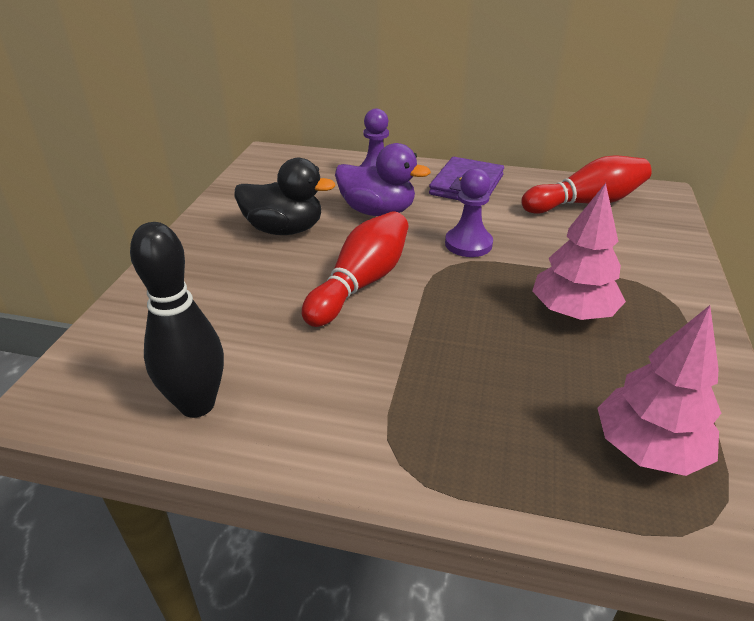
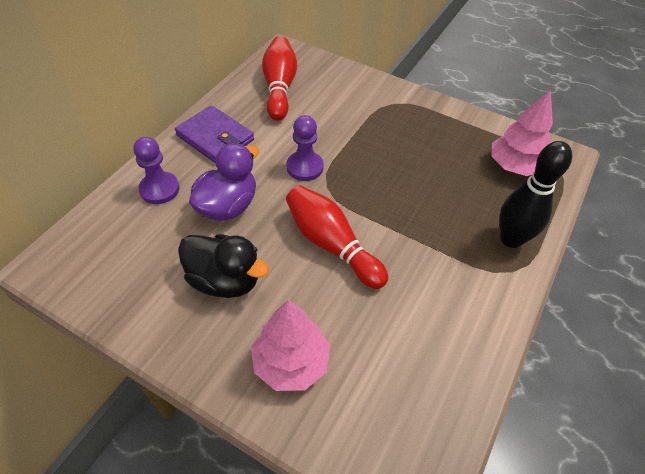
camera: 75 degrees left, 15 degrees up
black bowling pin [130,222,224,418] -> black bowling pin moved to [499,141,572,248]
black duck [234,158,336,235] -> black duck turned 90 degrees clockwise [178,234,269,298]
pink tree [532,183,626,320] -> pink tree moved to [251,300,331,391]

